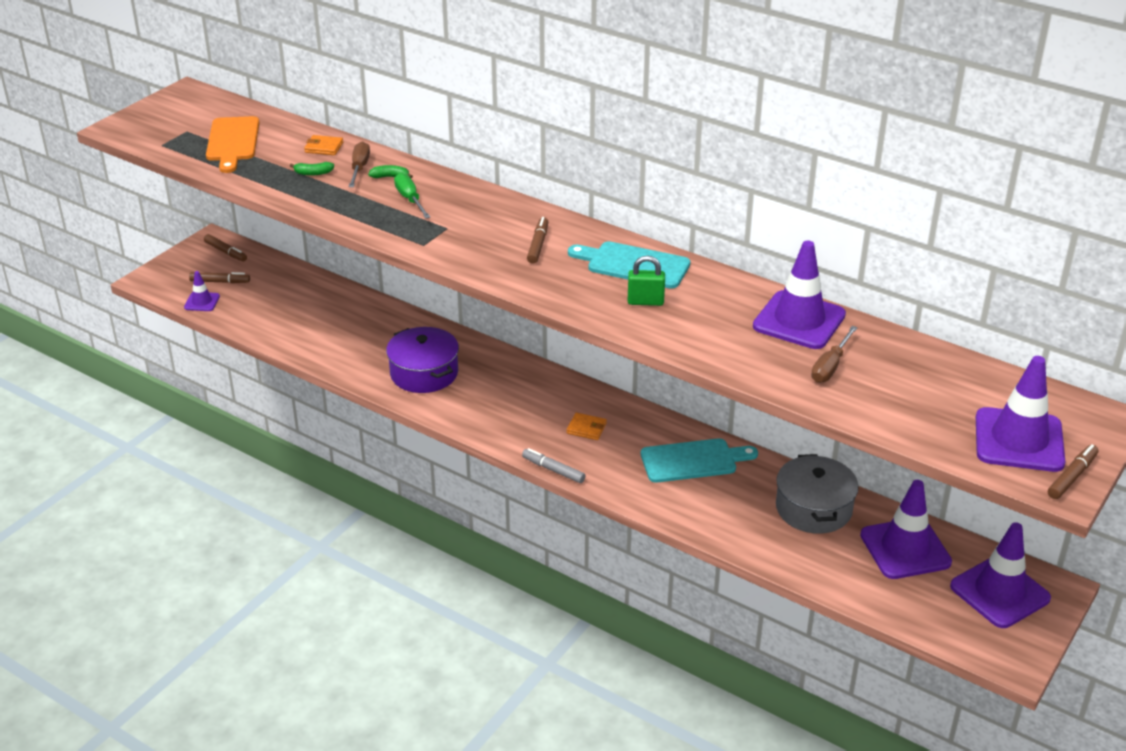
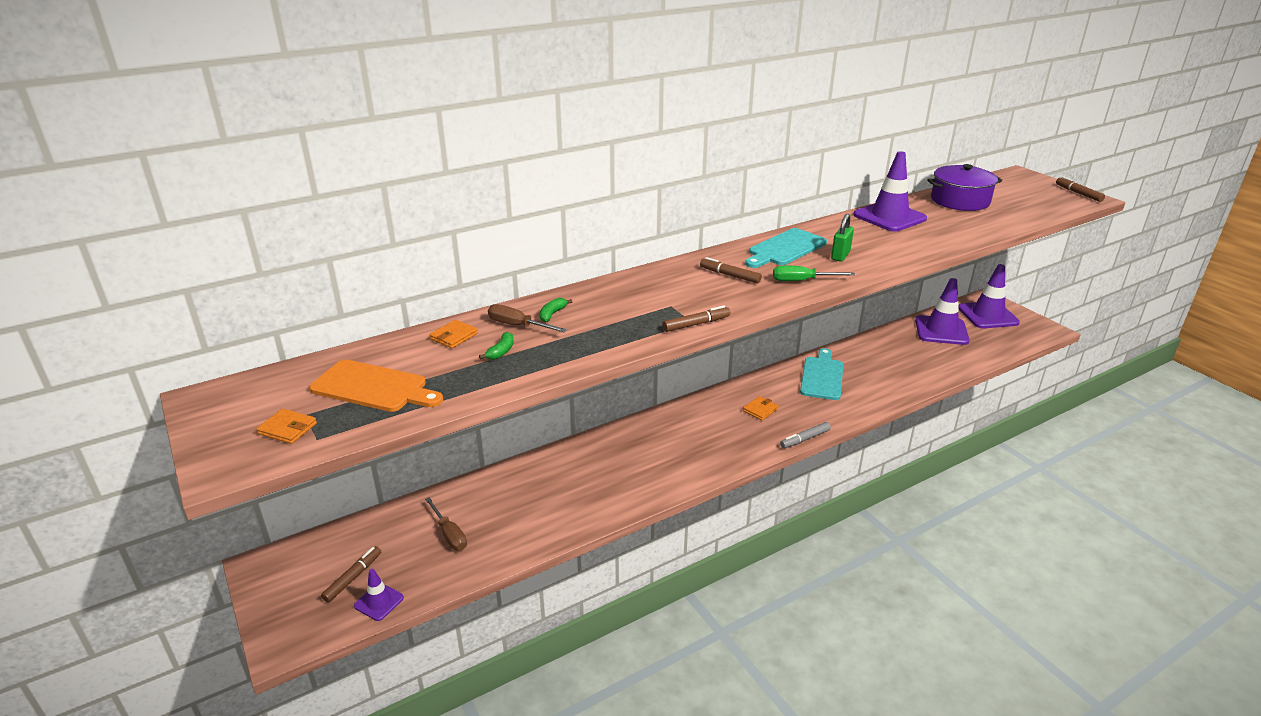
camera: 65 degrees left, 5 degrees down
brown marker [204,234,247,262] -> brown marker moved to [662,306,730,332]
purple pot [386,327,459,393] -> purple pot moved to [927,164,1002,211]
green screwdriver [394,173,430,218] -> green screwdriver moved to [773,266,855,281]
grey pot [776,454,859,534] -> none
brown screwdriver [811,326,858,383] -> brown screwdriver moved to [425,497,467,551]
purple traffic cone [976,356,1066,472] -> none
none -> orange wallet [256,409,317,444]

